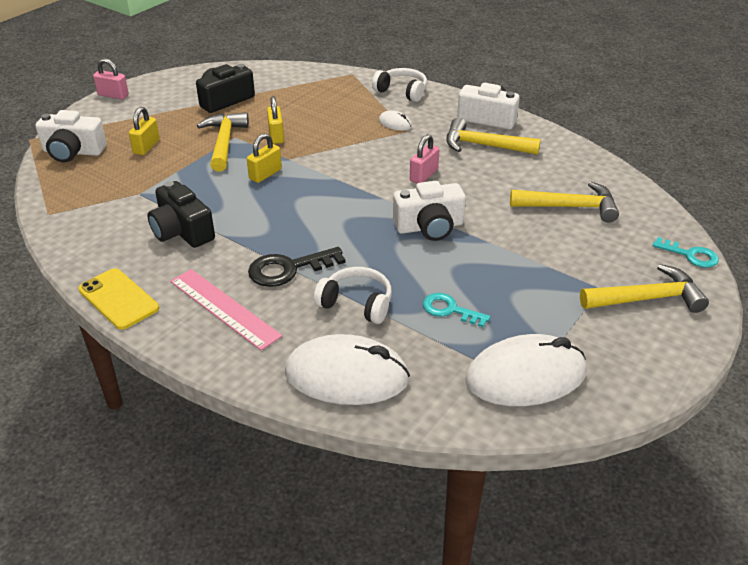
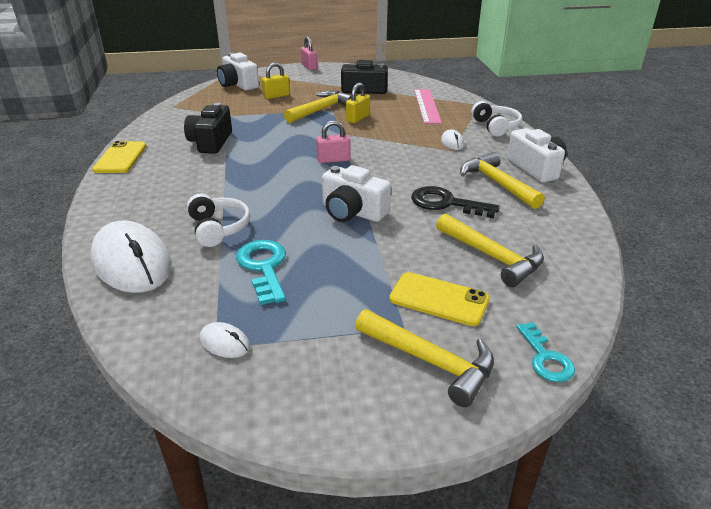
camera: 45 degrees right, 5 degrees down
pink ruler [170,269,282,350] -> pink ruler moved to [414,89,442,124]
yellow padlock [247,133,282,183] -> none
black key [248,247,346,287] -> black key moved to [411,186,500,218]
pink padlock [410,134,439,184] -> pink padlock moved to [316,120,350,163]
turquoise key [423,293,490,327] -> turquoise key [236,240,286,305], size x1.50
white mouse [465,334,586,406] -> white mouse [200,322,250,358], size x0.43
none -> yellow phone [389,272,490,326]

